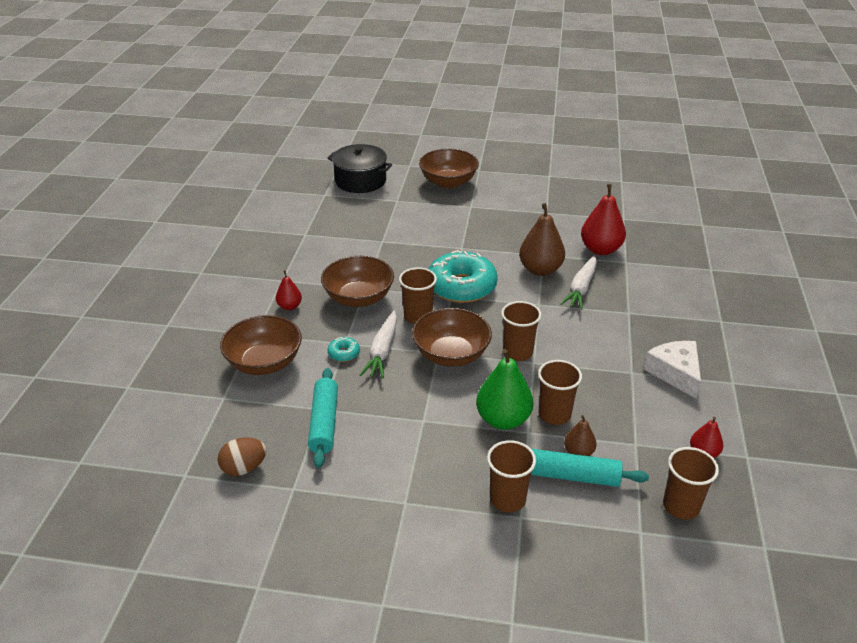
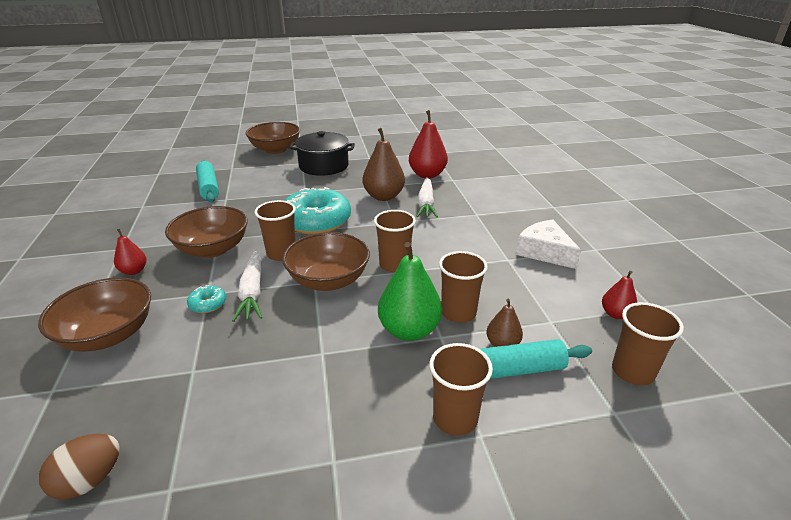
camera: 20 degrees left, 5 degrees down
turquoise rolling pin [308,368,338,468] -> turquoise rolling pin moved to [196,160,219,202]
black pot [328,144,392,193] -> black pot moved to [289,131,355,176]

